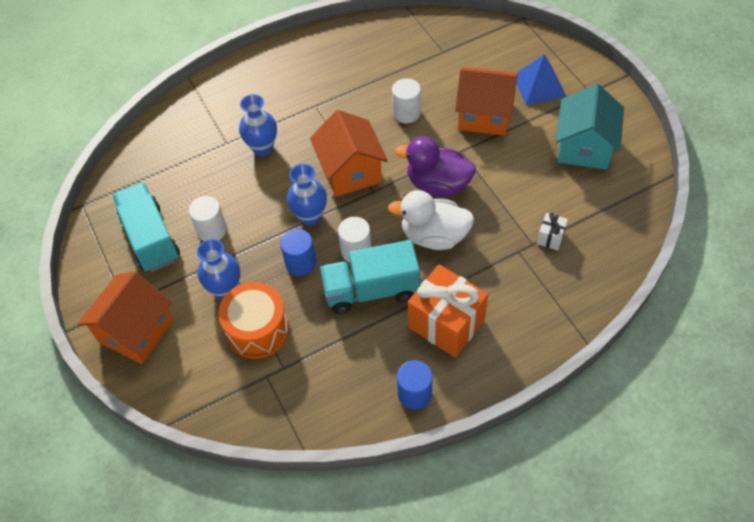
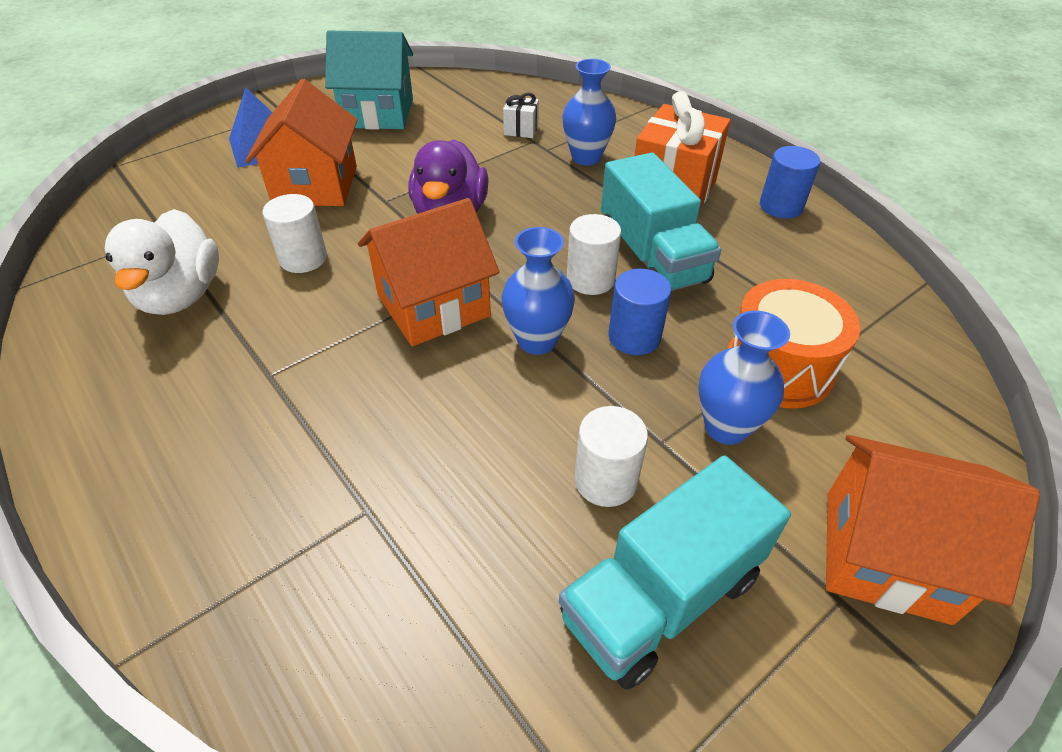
camera: 105 degrees left, 10 degrees down
blue vase [239,94,277,156] -> blue vase moved to [562,59,616,166]
white duck [388,190,474,250] -> white duck moved to [105,209,219,315]

